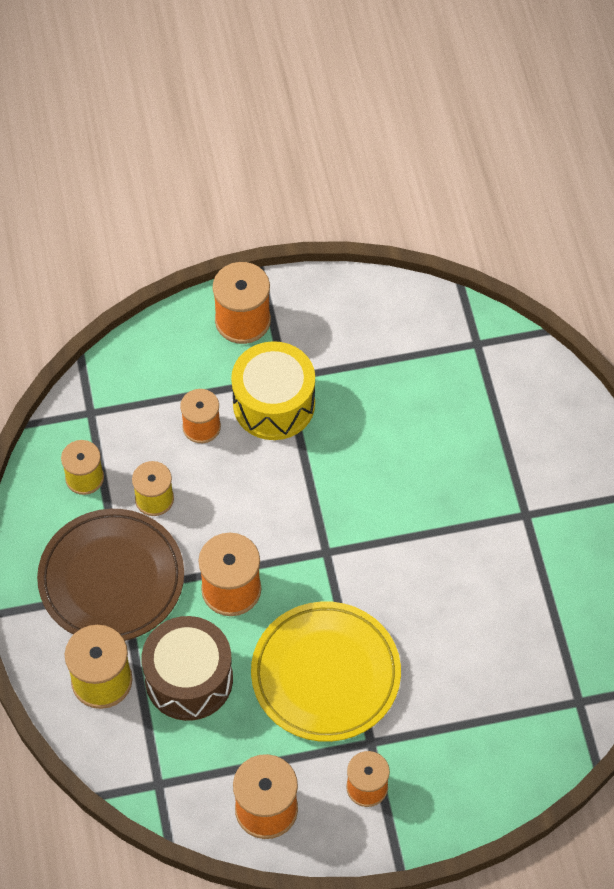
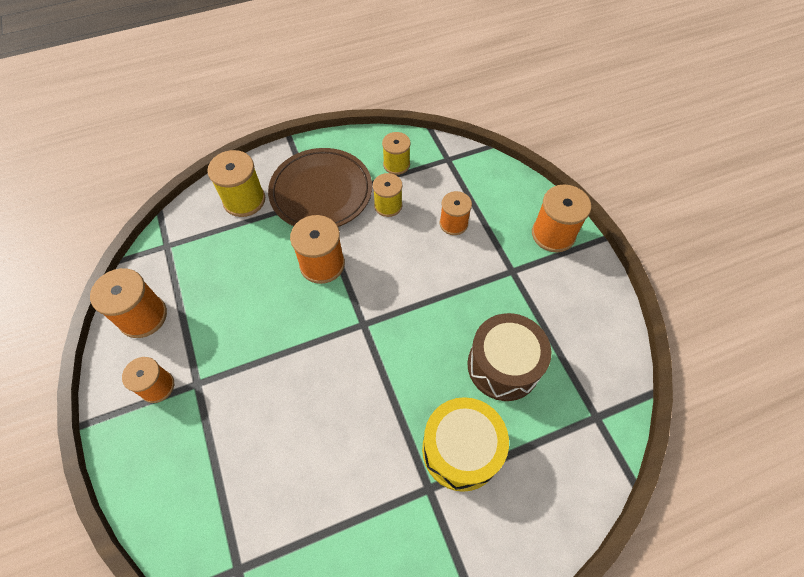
camera: 80 degrees right, 0 degrees up
brown drum [142,616,233,721] -> brown drum moved to [468,313,551,401]
yellow drum [231,341,315,440] -> yellow drum moved to [422,397,509,492]
yellow plate [251,601,401,742] -> none

